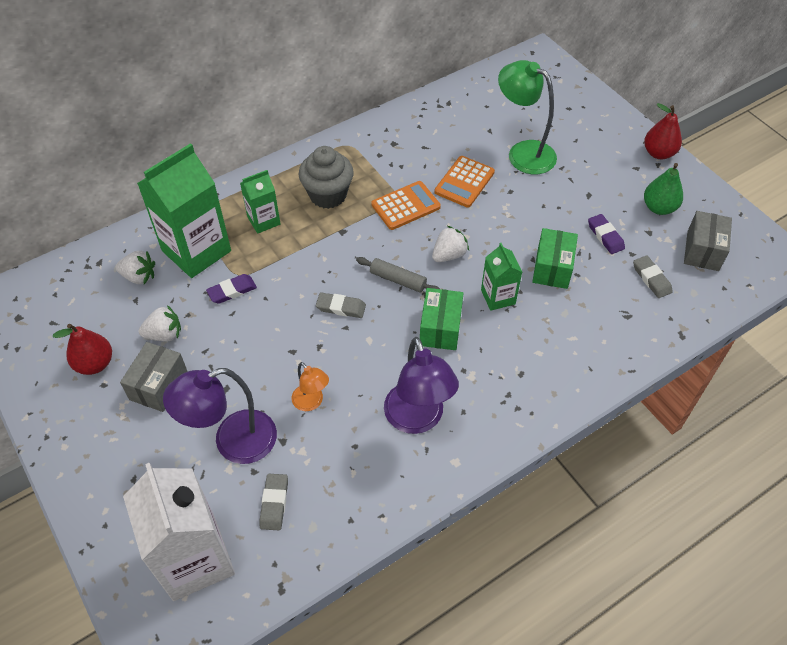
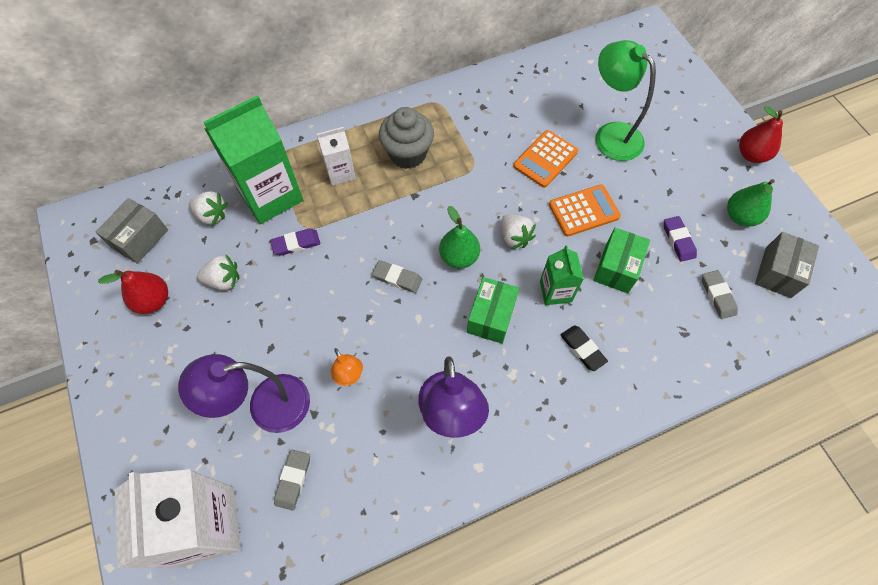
camera: 10 degrees right, 10 degrees up
grey box [120,342,188,412] -> grey box moved to [96,198,168,264]
green carton [240,170,280,234] -> white carton [317,127,356,186]
grey rolling pin [356,257,440,293] -> green pear [439,206,480,269]
orange calculator [371,181,441,230] -> orange calculator moved to [549,185,621,237]
white strawberry [432,226,469,262] -> white strawberry turned 90 degrees clockwise [501,214,536,249]
none -> black eraser [561,325,608,371]

